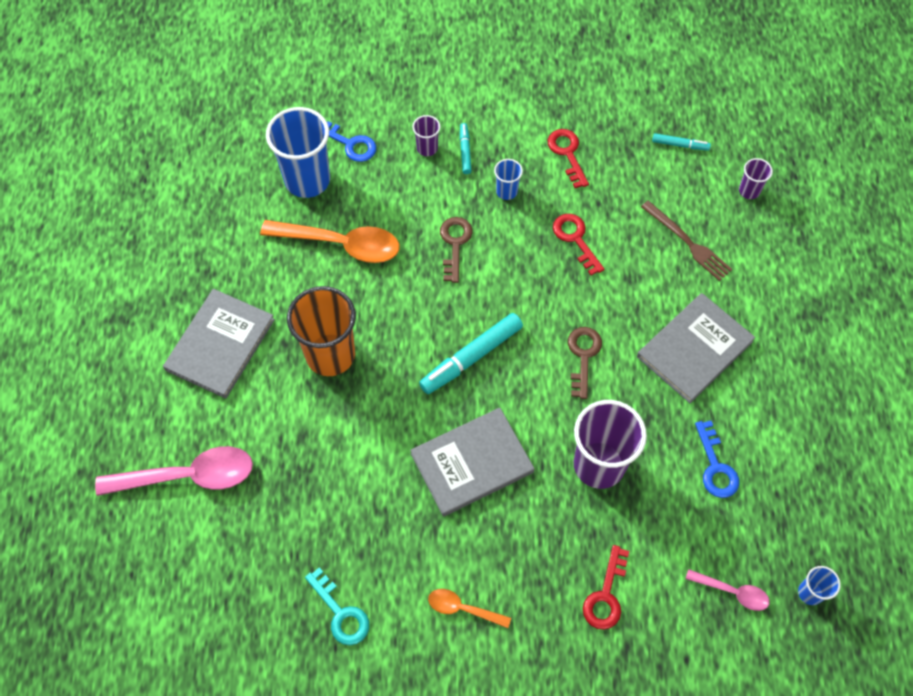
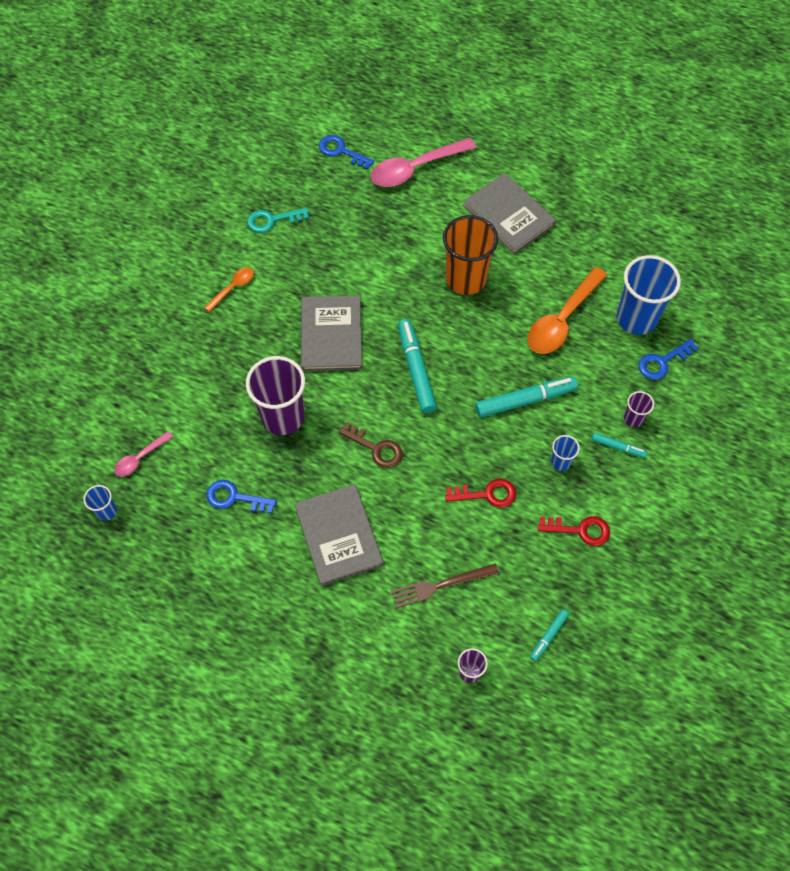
camera: 115 degrees right, 0 degrees up
pink spoon [95,446,253,496] -> pink spoon turned 45 degrees clockwise [371,138,476,187]
brown key [440,217,473,283] -> turquoise marker [475,377,578,418]
red key [583,545,629,630] -> none
none -> blue key [319,135,374,170]

